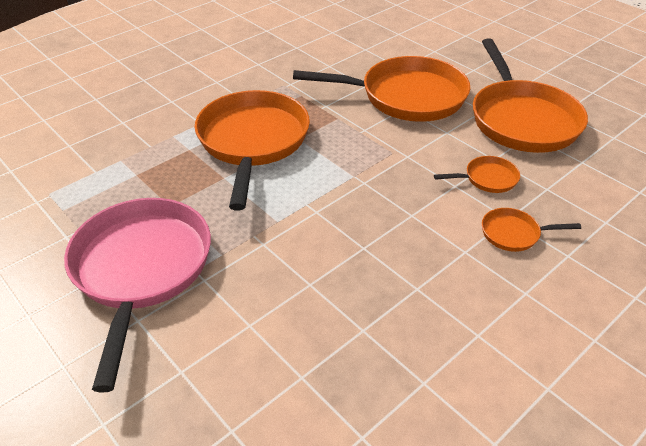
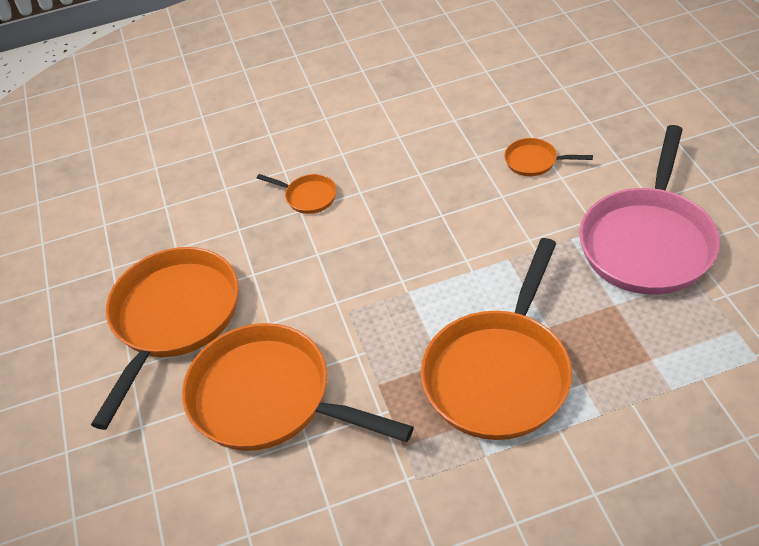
camera: 150 degrees left, 5 degrees up
orange pan [434,156,520,193] -> orange pan moved to [504,138,593,176]

